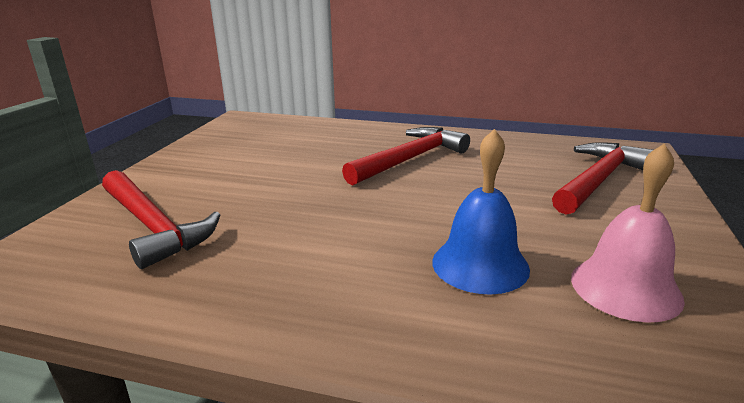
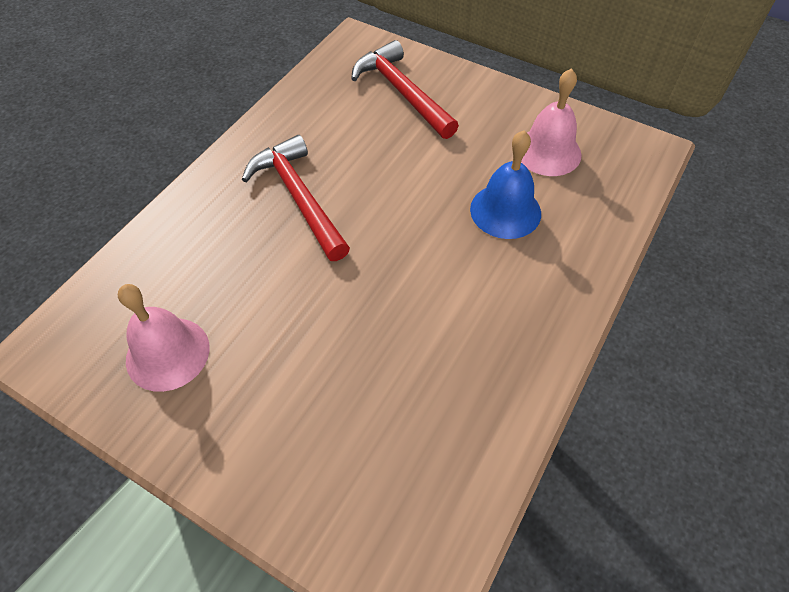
camera: 75 degrees left, 30 degrees up
red hammer [102,170,220,269] -> none
none -> pink bell [118,284,210,392]

